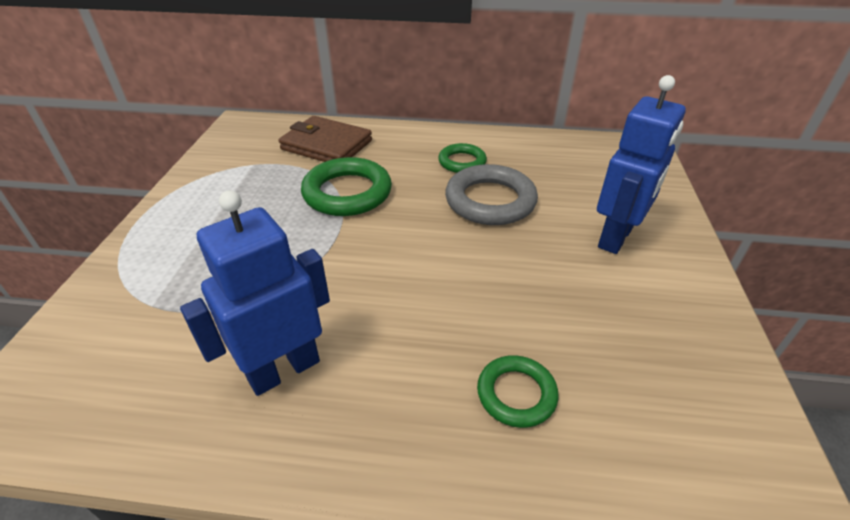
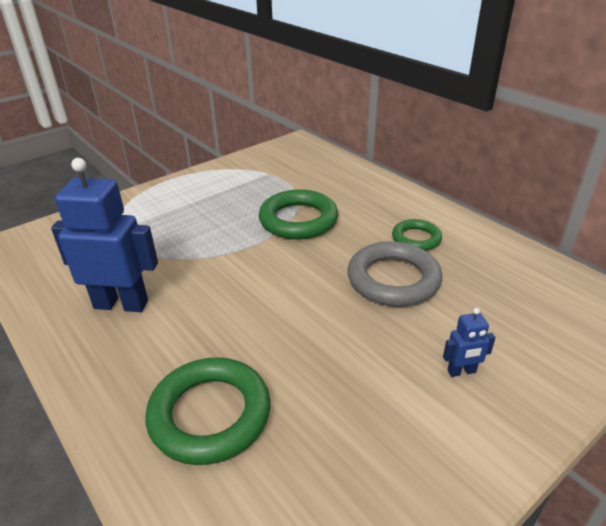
camera: 45 degrees right, 5 degrees down
brown wallet [279,116,372,162] -> none
green ring [477,355,559,428] -> green ring [146,357,270,465], size x1.71
blue robot [597,75,686,254] -> blue robot [443,308,496,377], size x0.45

